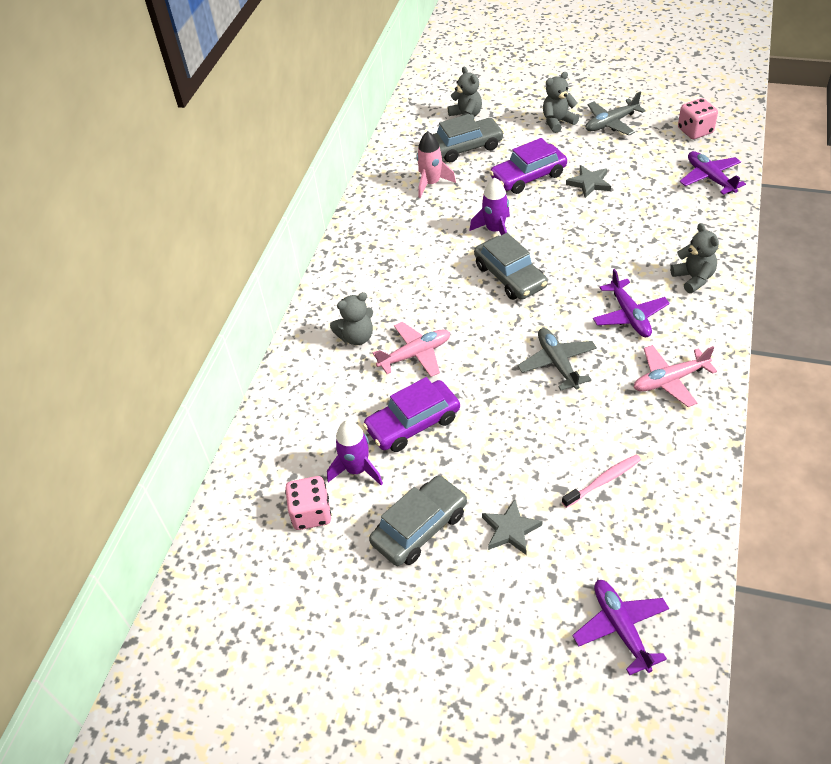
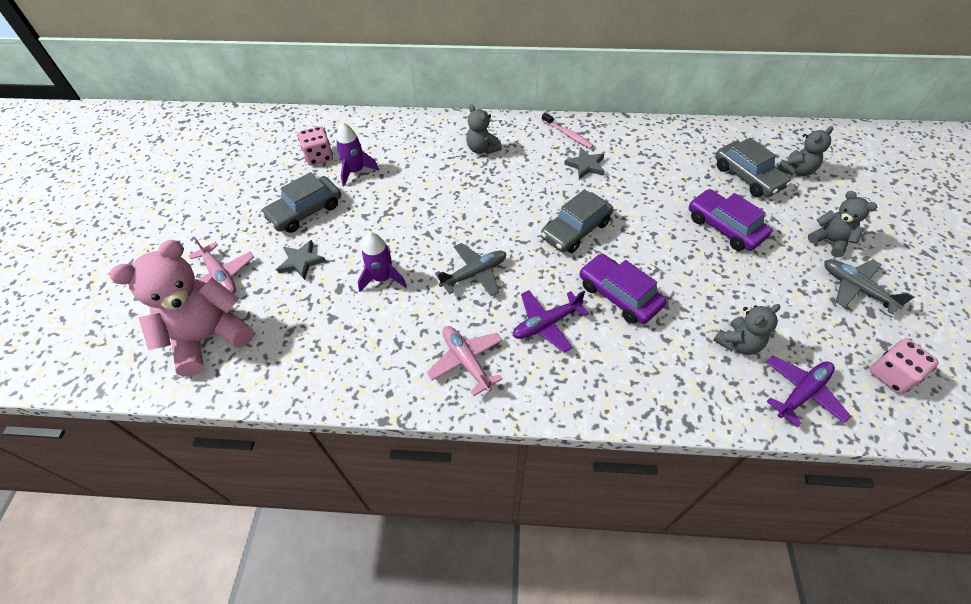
camera: 75 degrees right, 5 degrees up
purple car [363,377,460,452] -> purple car moved to [580,254,666,324]
grey car [369,475,467,566] -> grey car turned 105 degrees clockwise [261,172,341,233]
pink plane [373,322,450,377] -> pink plane moved to [188,237,254,294]
pink rocket [417,131,456,198] -> none
purple rocket [470,178,510,235] -> purple rocket moved to [357,232,407,292]
pink toothbrush [562,454,641,508] -> pink toothbrush moved to [542,113,594,149]
grey star [566,165,611,198] -> grey star moved to [564,147,605,179]
purple plane [572,580,669,676] -> pink teddy bear [109,240,254,377]
grey teddy bear [670,223,719,293] -> grey teddy bear moved to [713,304,780,355]

